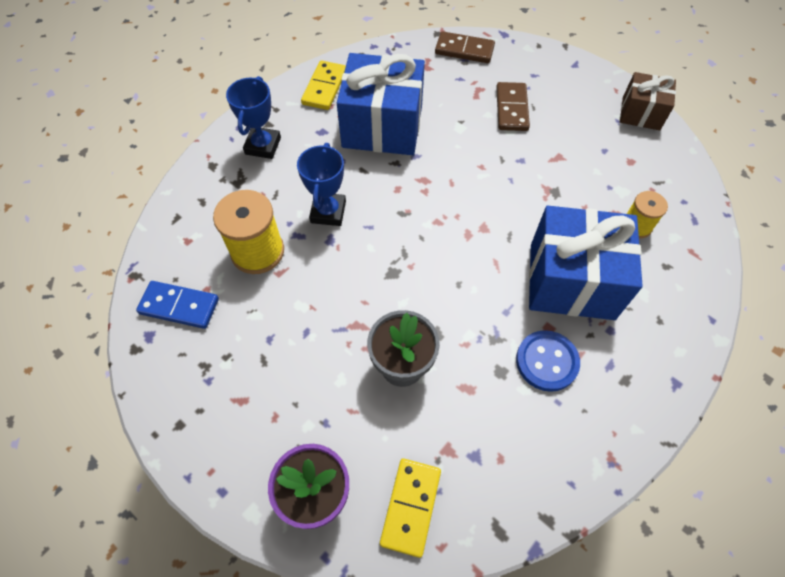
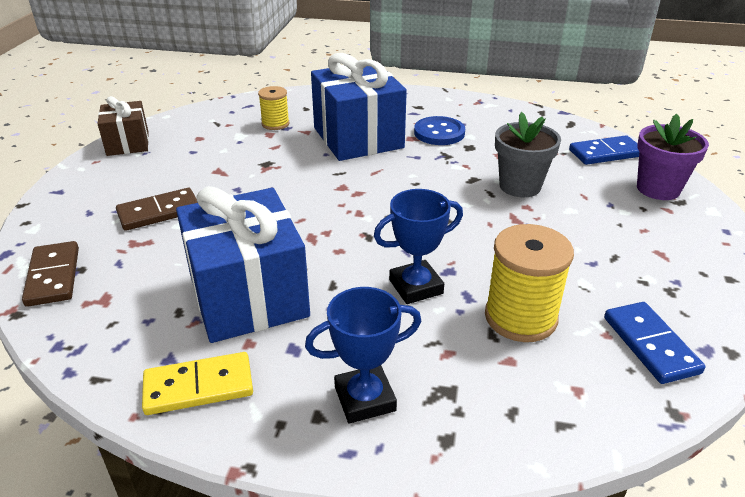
camera: 120 degrees left, 25 degrees down
yellow domino [380,459,441,558] -> blue domino [569,135,639,165]

